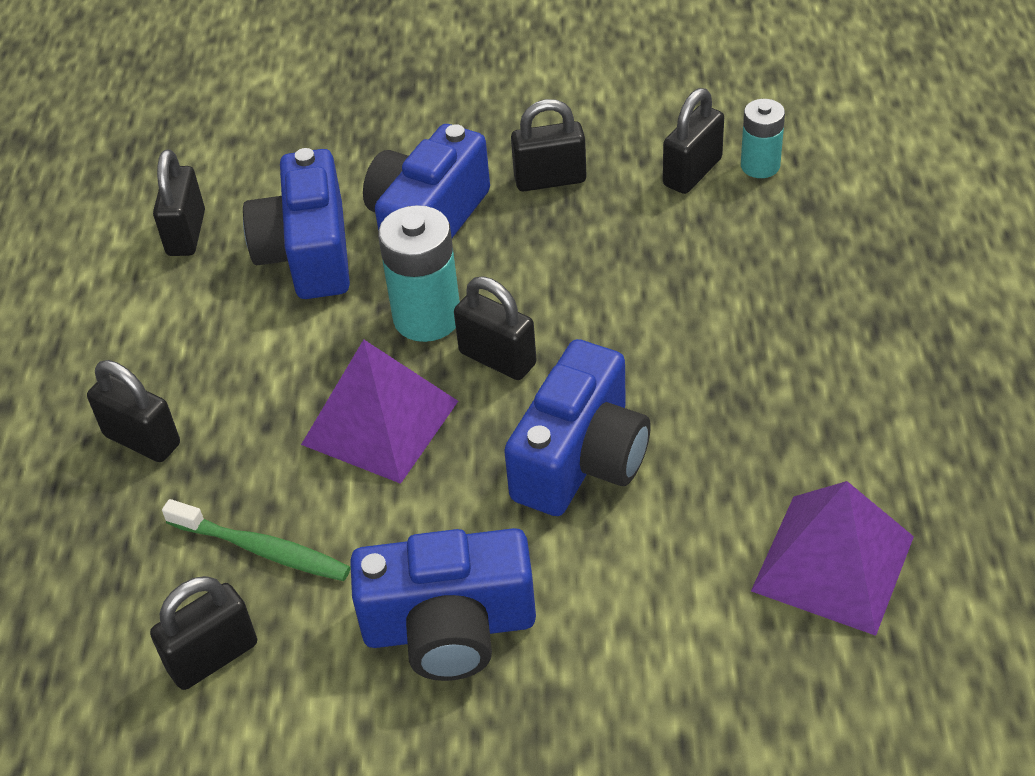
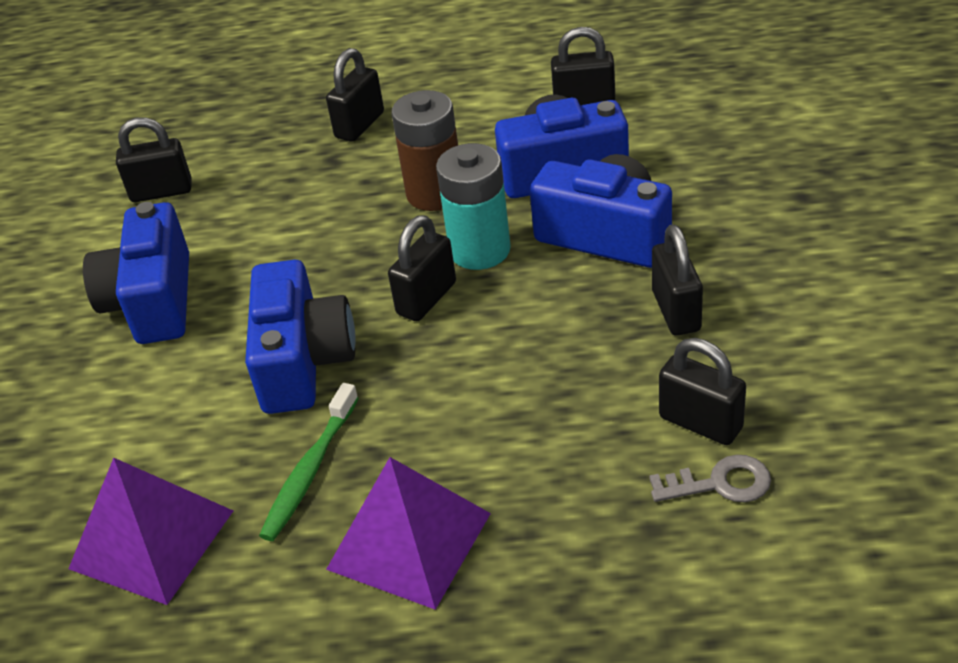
camera: 90 degrees right, 5 degrees down
black padlock [150,576,257,690] -> black padlock turned 60 degrees counterclockwise [116,117,192,202]
green toothbrush [162,499,351,581] -> green toothbrush moved to [259,383,359,541]
purple pyramid [301,340,458,484] -> purple pyramid moved to [326,457,491,610]
blue camera [504,339,651,516] -> blue camera turned 120 degrees counterclockwise [245,260,356,414]
turquoise battery [741,99,785,178] -> grey key [649,455,771,502]
none -> brown battery [391,90,458,211]

